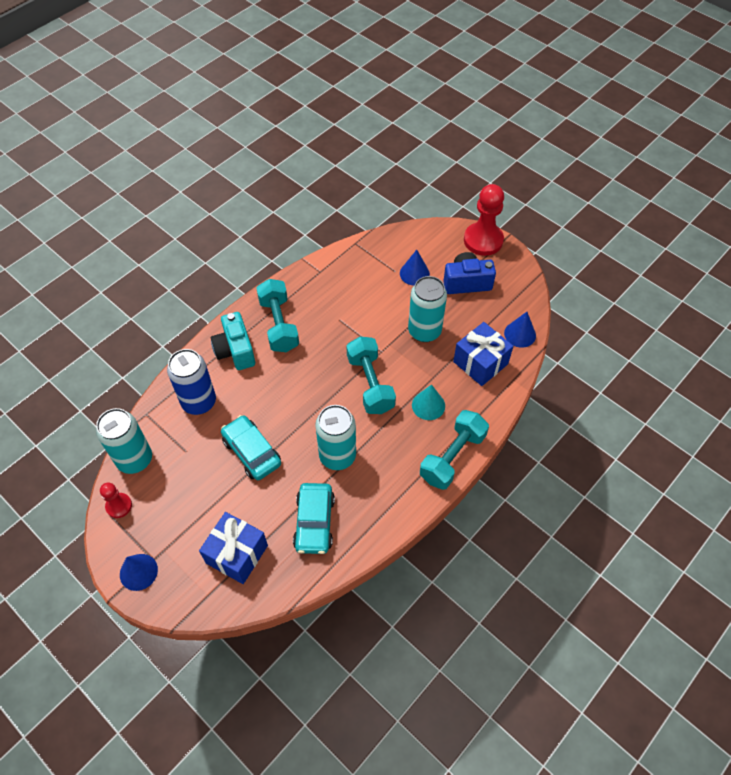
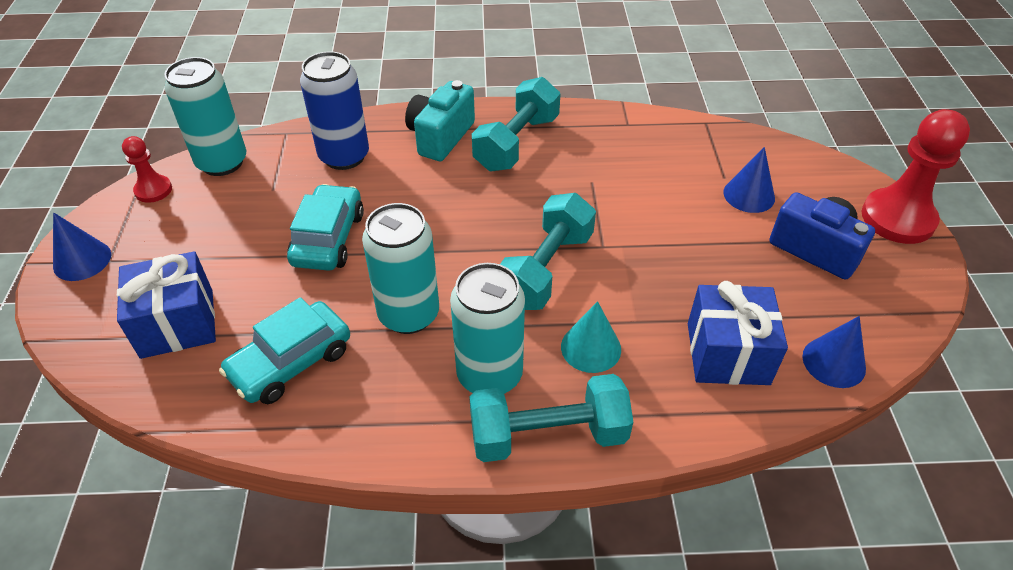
camera: 45 degrees right, 10 degrees down
turquoise can [408,276,447,342] -> turquoise can moved to [450,263,525,394]

